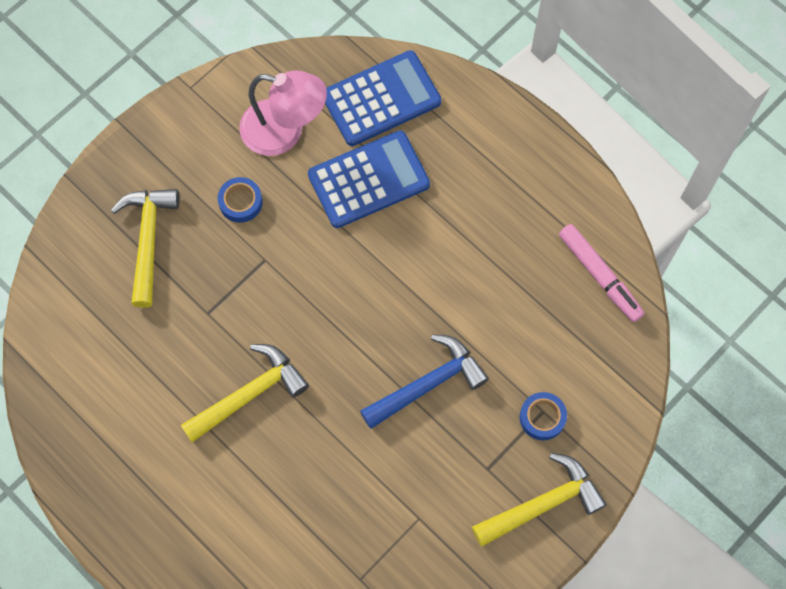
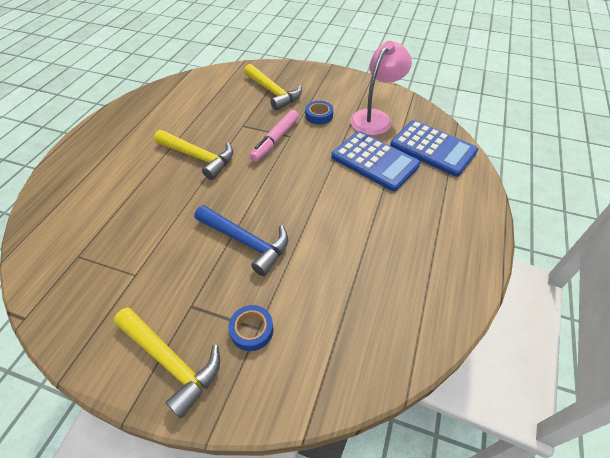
camera: 65 degrees right, 20 degrees down
yellow hammer [111,189,179,308] -> yellow hammer turned 75 degrees clockwise [244,64,302,111]
pink lamp [239,70,327,156] -> pink lamp turned 135 degrees counterclockwise [350,41,412,135]
pink marker [559,224,644,322] -> pink marker moved to [249,110,299,162]

